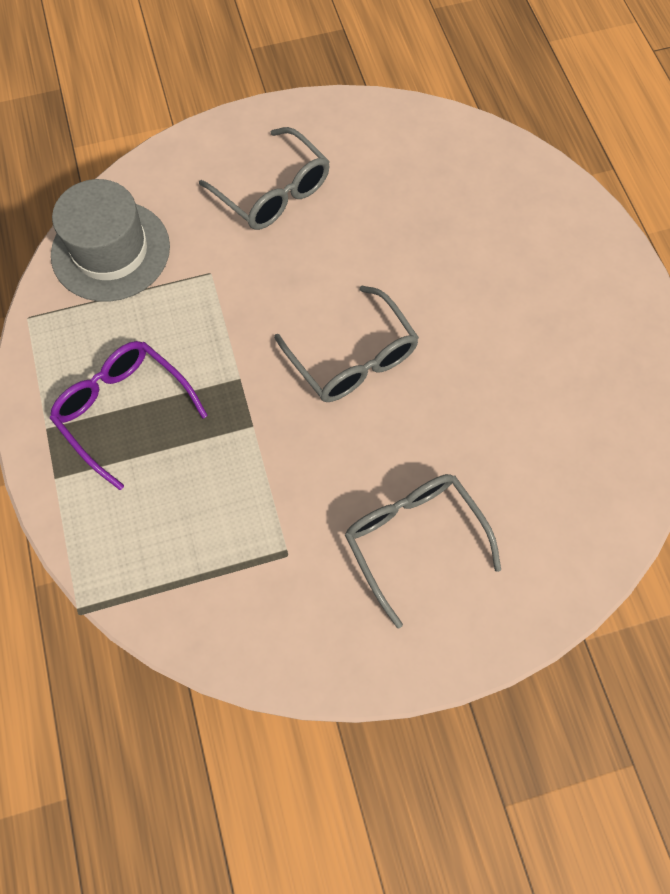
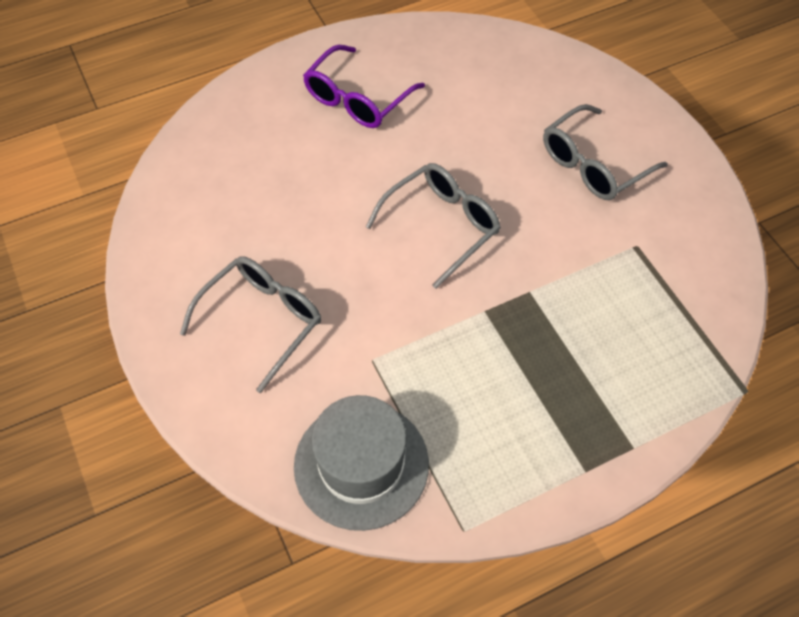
camera: 100 degrees left, 10 degrees down
purple glasses [50,341,208,490] -> purple glasses moved to [303,45,425,128]

